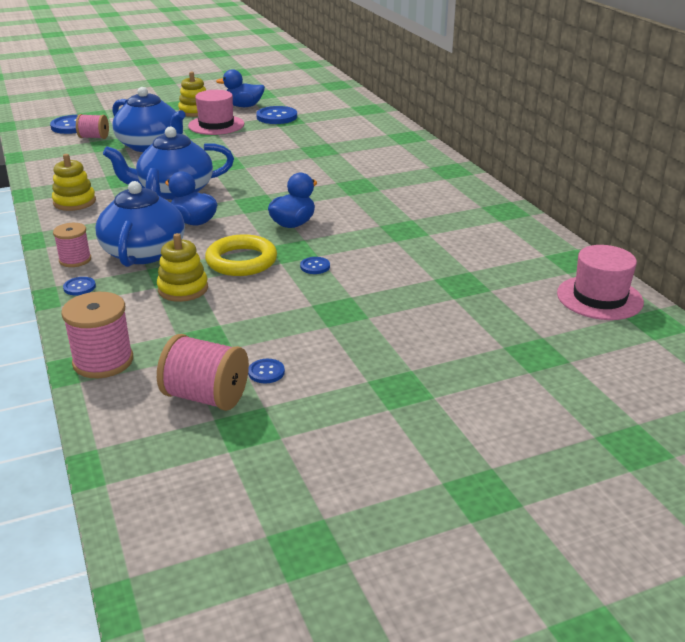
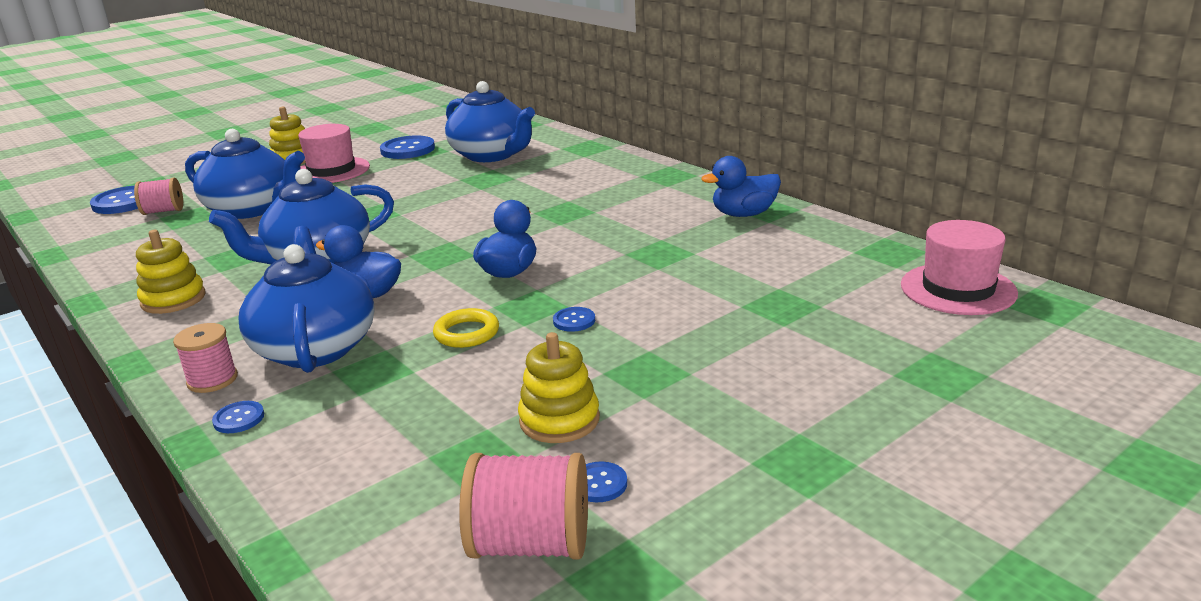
camera: 15 degrees left, 5 degrees down
pink spool [61,292,133,378] -> none
yellow stacking toy [157,233,208,302] -> yellow stacking toy moved to [518,332,600,443]
yellow ring [205,234,277,276] -> yellow ring [433,308,499,348], size x0.64
blue duck [216,69,265,107] -> blue duck moved to [701,156,781,217]
none -> blue teapot [445,81,535,162]

